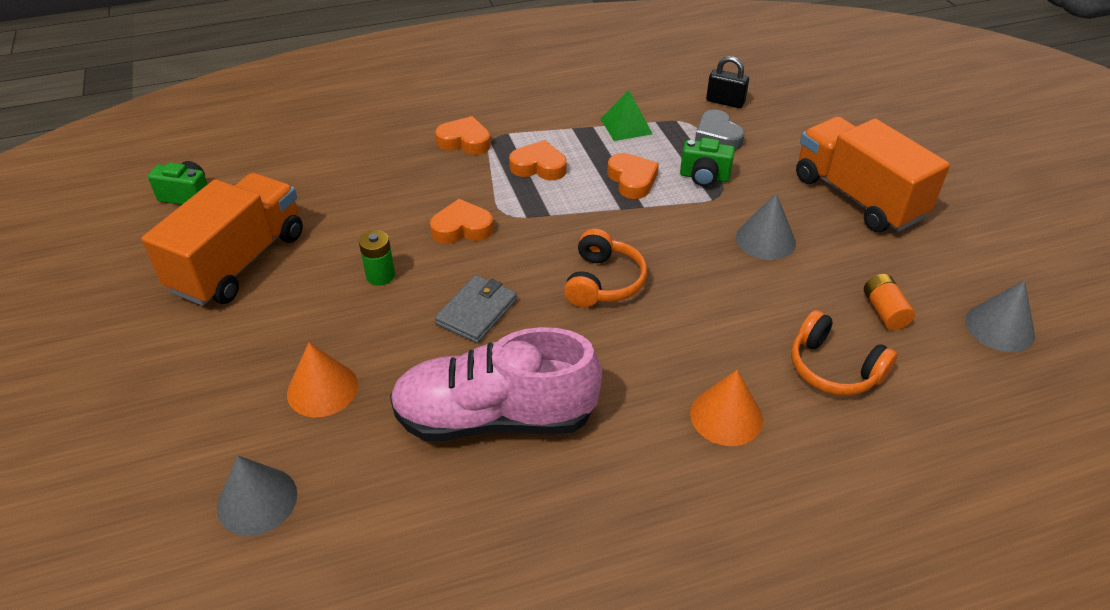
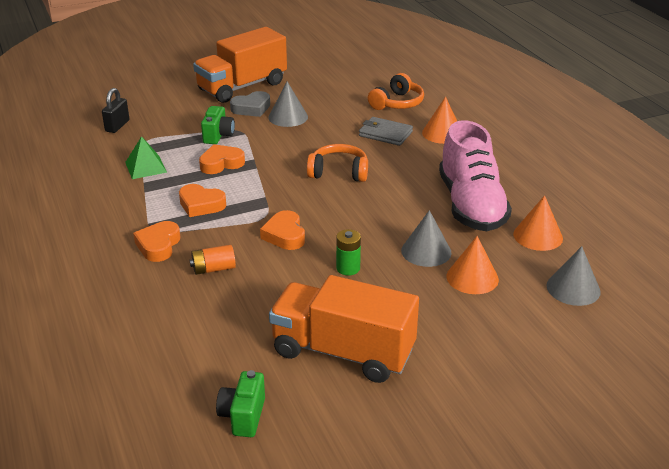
camera: 95 degrees left, 10 degrees down
grey wallet [435,275,517,343] -> grey wallet moved to [359,117,413,146]
orange heart [509,140,567,180] -> orange heart turned 75 degrees counterclockwise [179,184,226,217]
grey heart [695,110,745,151] -> grey heart moved to [230,91,270,117]
orange battery [864,274,915,330] -> orange battery moved to [190,245,236,275]
grey cone [965,280,1035,352] -> grey cone moved to [401,210,452,267]
none -> orange cone [513,195,563,251]

